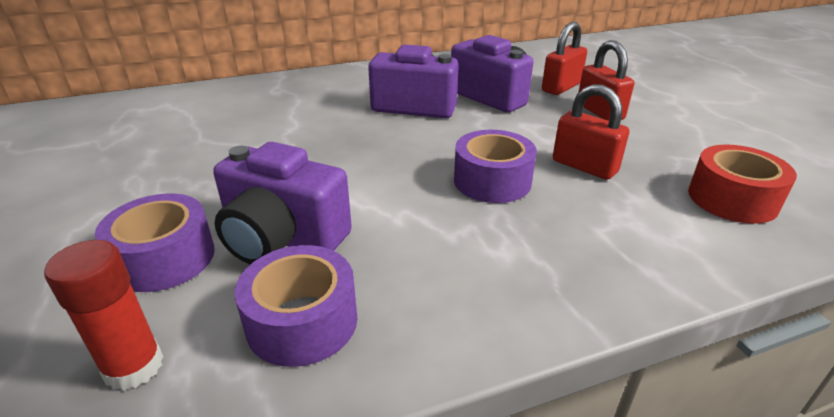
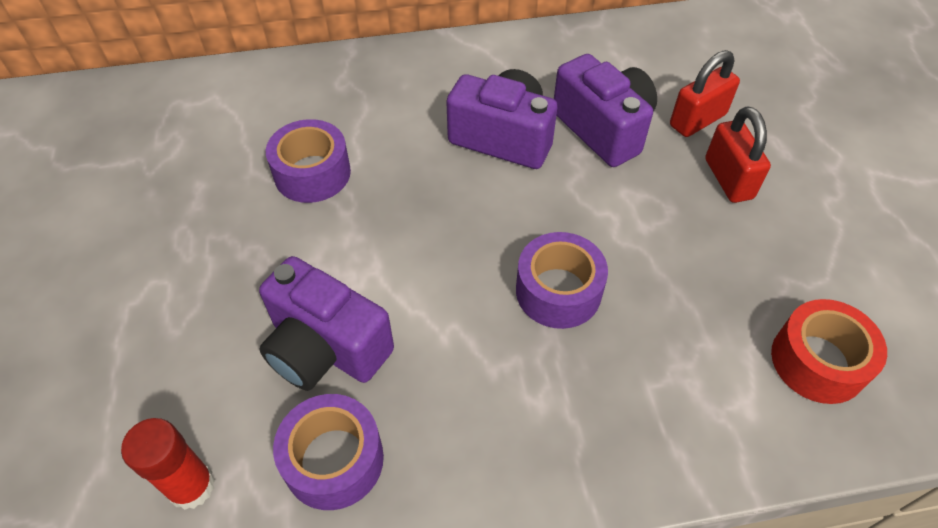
camera: 10 degrees right, 20 degrees up
purple tape [95,194,215,292] -> purple tape moved to [266,119,351,203]
red padlock [553,84,629,180] -> none

